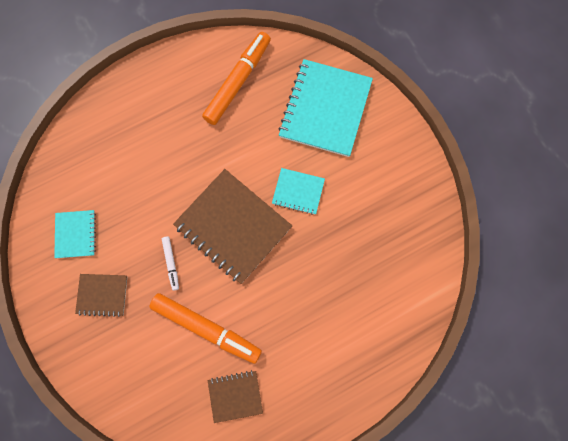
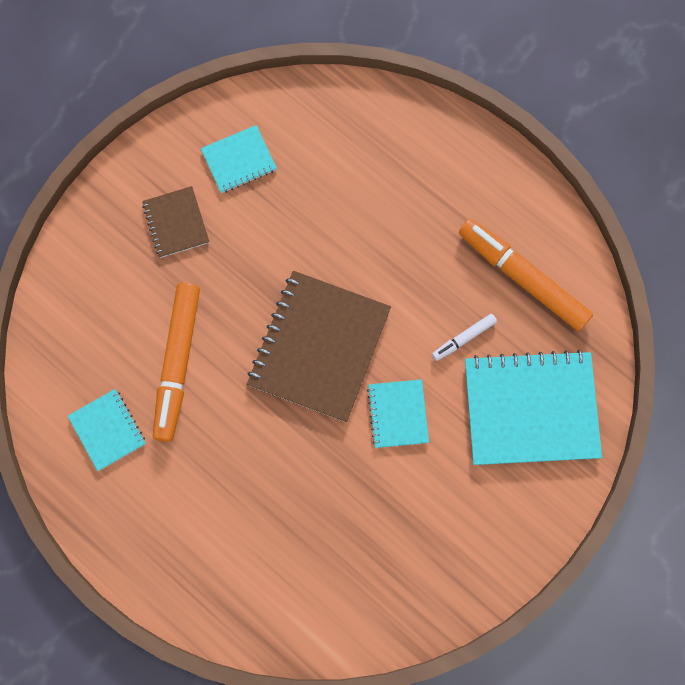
camera: 70 degrees right, 0 degrees up
white marker [162,237,179,290] -> white marker moved to [432,314,497,361]
orange marker [202,32,271,125] -> orange marker turned 150 degrees counterclockwise [459,219,593,331]
brown notebook [208,370,263,423] -> turquoise notebook [68,389,146,471]

